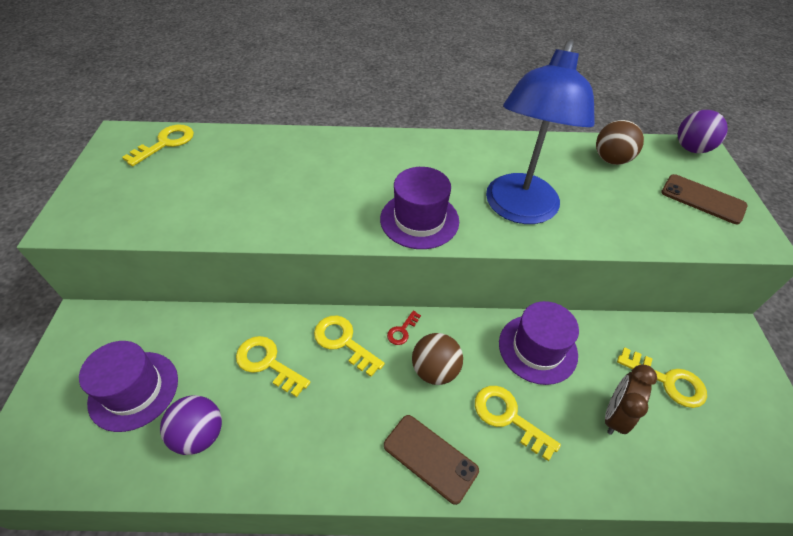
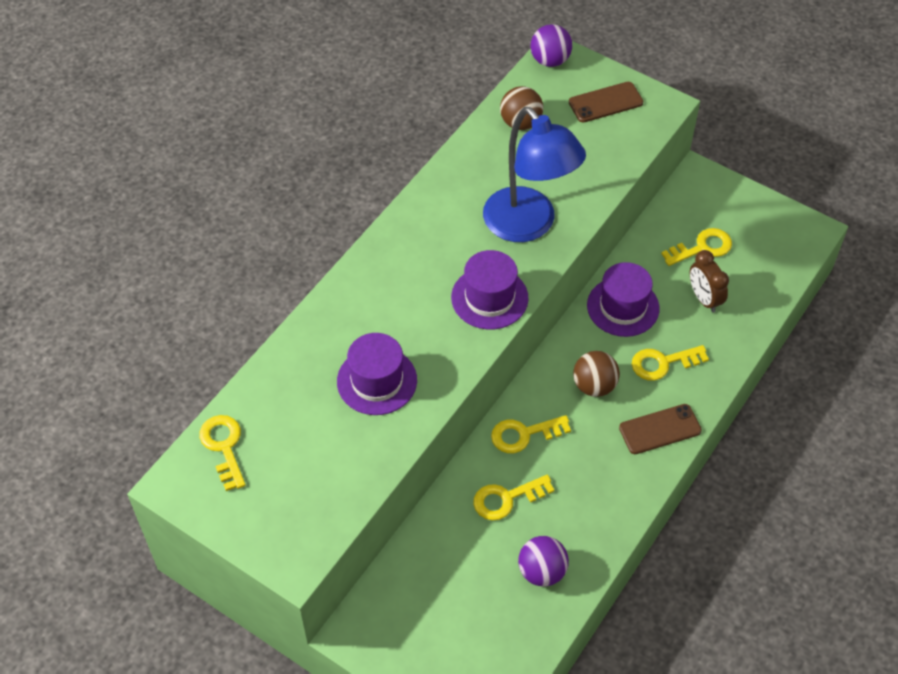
camera: 55 degrees left, 5 degrees up
purple hat [79,341,178,432] -> purple hat moved to [337,333,417,415]
red key [387,310,421,345] -> none

